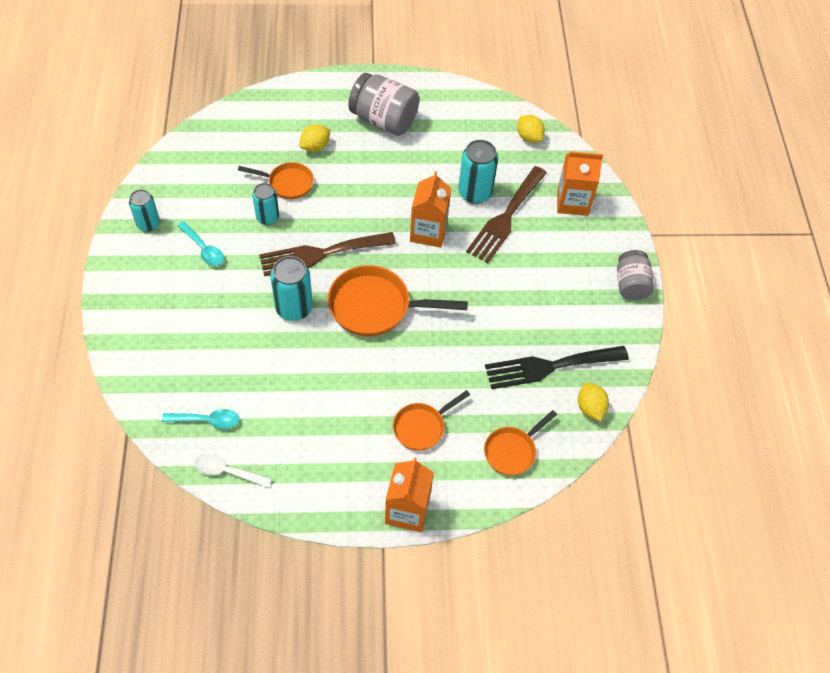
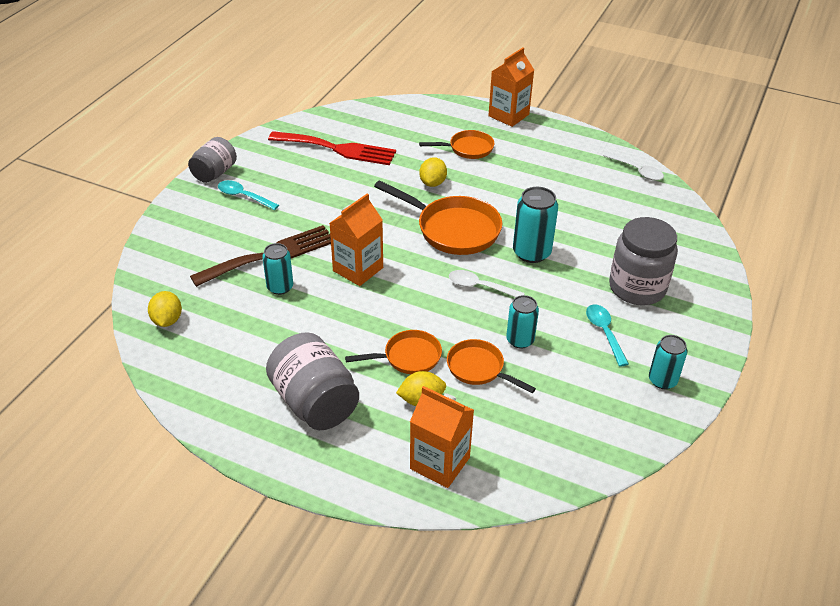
camera: 150 degrees left, 15 degrees down
turquoise spoon [162,409,240,429] -> turquoise spoon moved to [218,180,279,210]
brown fork [259,232,396,276] -> white spoon [449,270,525,297]
turquoise can [458,140,498,204] -> turquoise can [262,243,293,295], size x0.66
orange pan [484,410,557,476] -> orange pan moved to [345,330,442,374]
black fork [485,346,629,389] -> red fork [268,131,396,165]
orange carton [557,151,603,216] -> orange carton moved to [410,386,474,488]
yellow lemon [578,382,609,421] -> yellow lemon moved to [419,157,447,187]
none -> grey jar [609,217,678,305]

